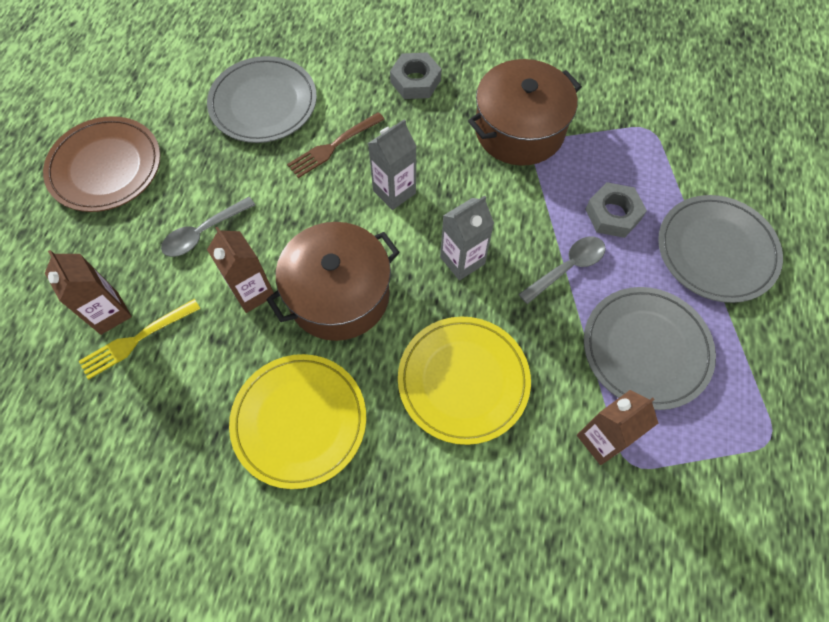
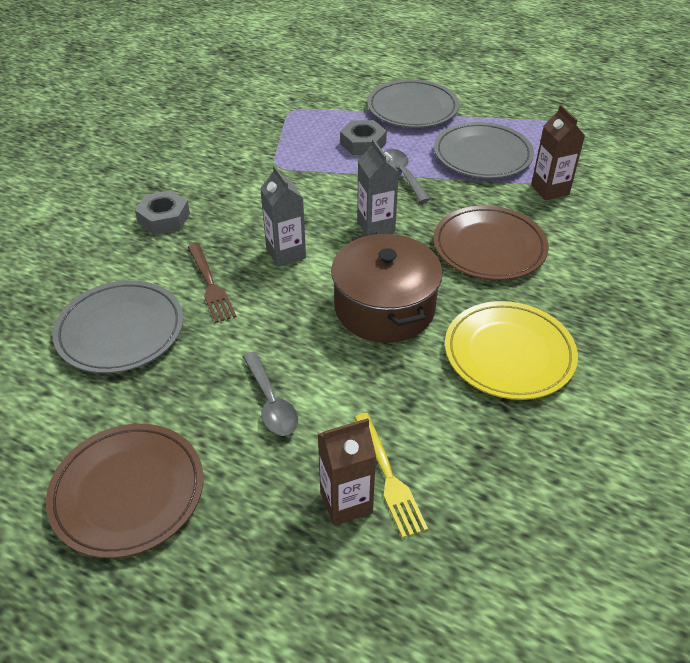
camera: 75 degrees left, 20 degrees down
brown carton [207,226,274,313] -> none
yellow plate [398,317,531,445] -> brown plate [433,206,549,280]
brown pot [468,59,582,166] -> none

